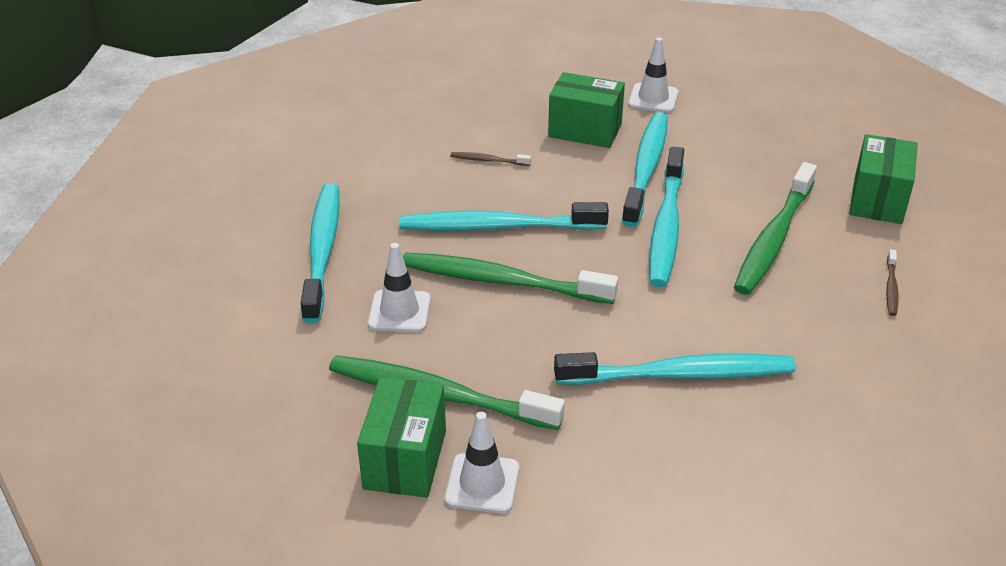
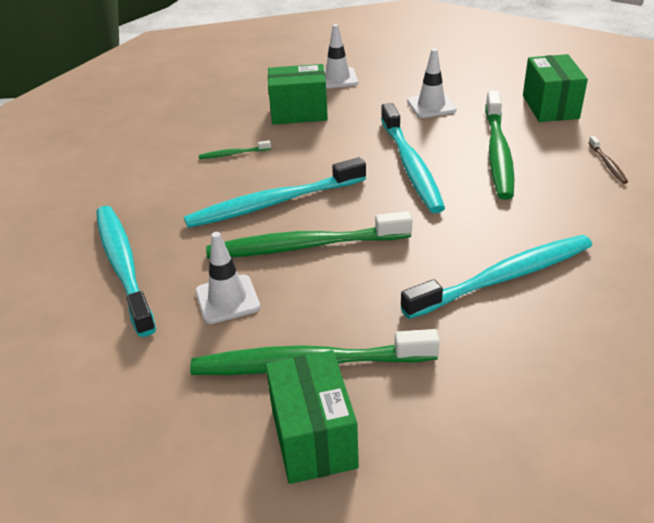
camera: 20 degrees left, 0 degrees up
white traffic cone [444,412,519,513] -> white traffic cone moved to [407,49,456,118]
brown toothbrush [450,152,531,166] -> green toothbrush [199,140,271,159]
turquoise toothbrush [622,112,668,227] -> none

